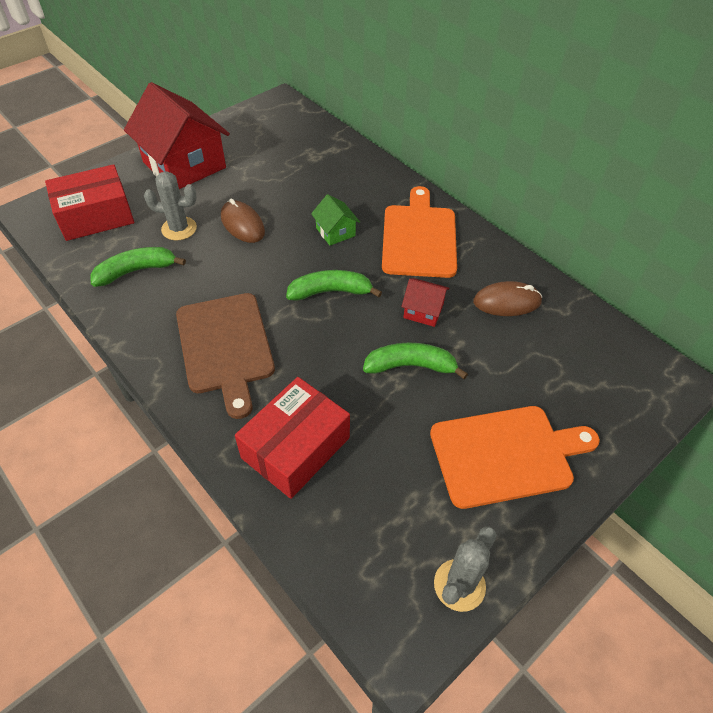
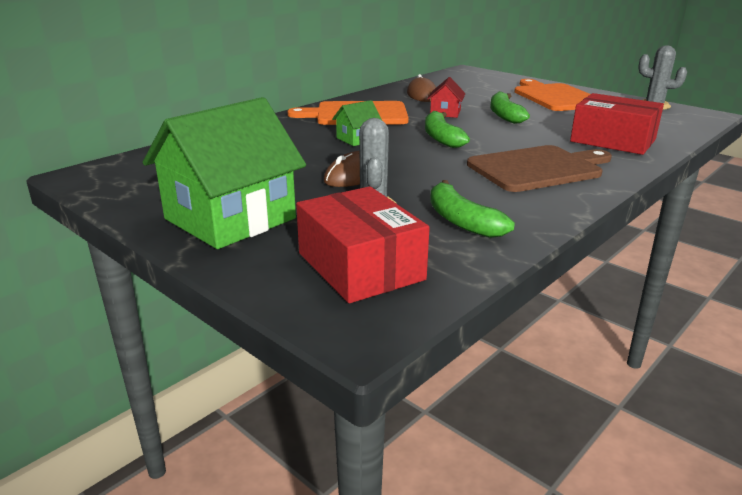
camera: 95 degrees left, 25 degrees down
red house [124,82,230,189] -> green house [143,97,306,249]

